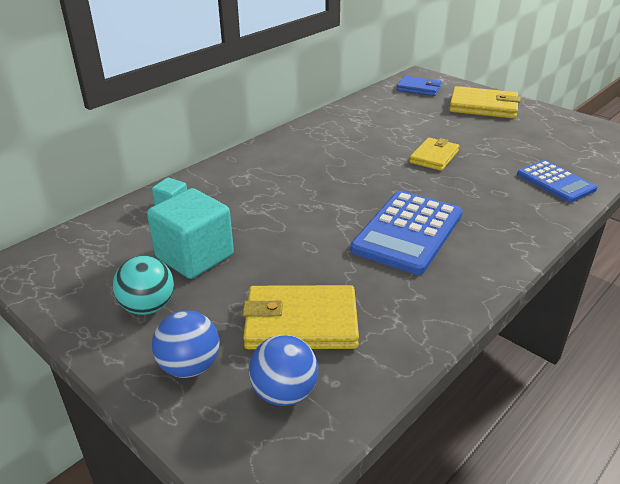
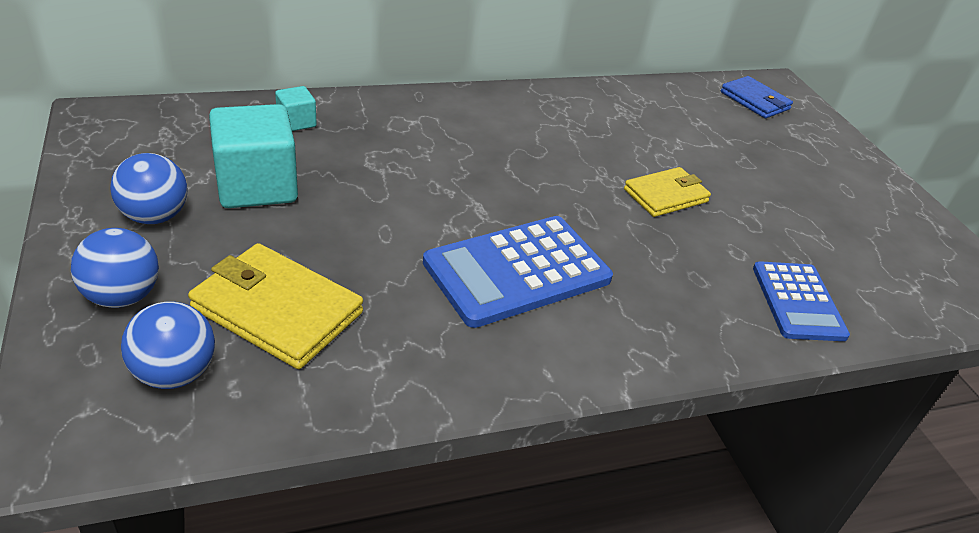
camera: 25 degrees right, 5 degrees up
turquoise ball [113,256,174,315] -> blue ball [110,153,188,224]
yellow wallet [449,86,520,119] -> none

